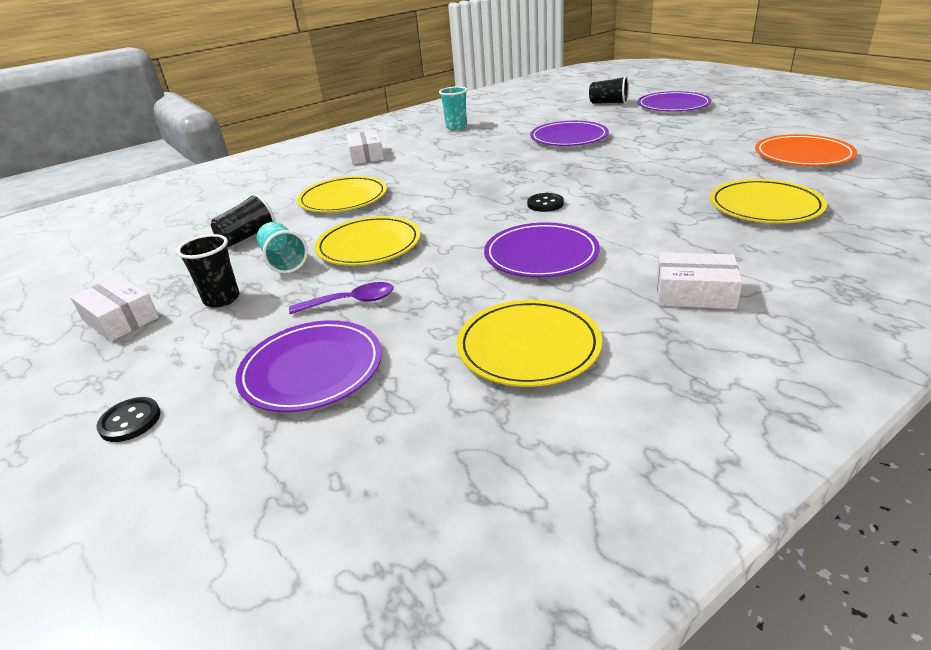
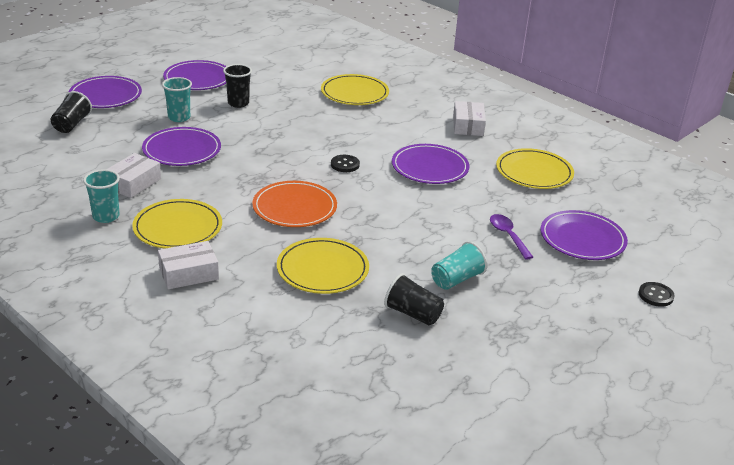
camera: 105 degrees left, 0 degrees up
white box [70,276,159,341] -> white box moved to [106,153,161,198]
black cup [177,234,239,308] -> black cup moved to [223,64,252,108]
yellow plate [315,216,421,266] -> yellow plate moved to [132,199,222,249]
orange plate [755,134,857,166] -> orange plate moved to [252,181,337,227]
none -> turquoise cup [162,77,192,122]
none -> purple plate [163,60,226,90]

